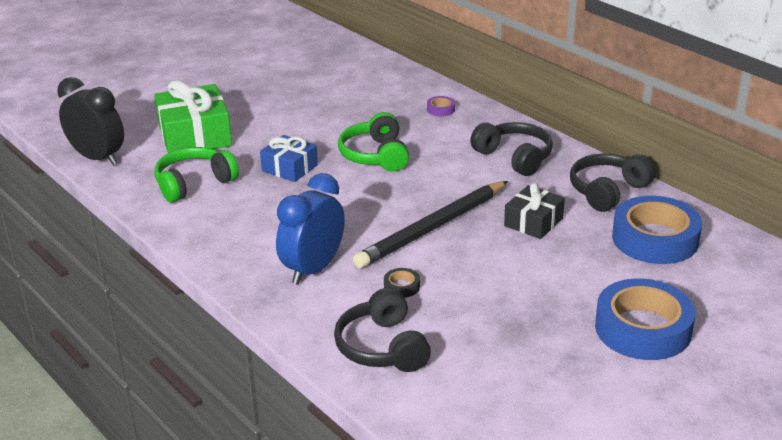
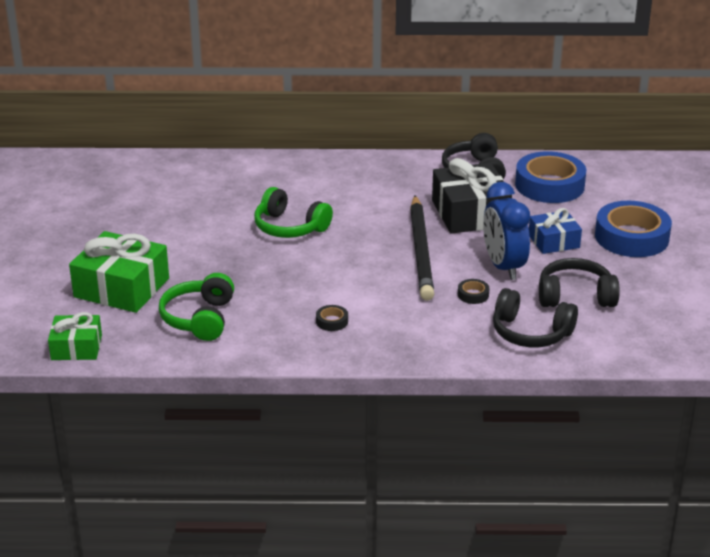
camera: 50 degrees left, 0 degrees up
black clock [57,77,124,166] -> green gift [48,312,102,360]
blue gift [260,135,318,182] -> blue gift moved to [529,208,582,254]
blue clock [276,173,345,285] -> blue clock moved to [483,182,530,280]
purple tape [427,96,455,116] -> none
black headphones [470,122,553,176] -> black headphones moved to [539,258,620,307]
black gift [504,183,565,239] -> black gift [432,158,512,234], size x1.69
none -> black tape [316,305,348,331]

